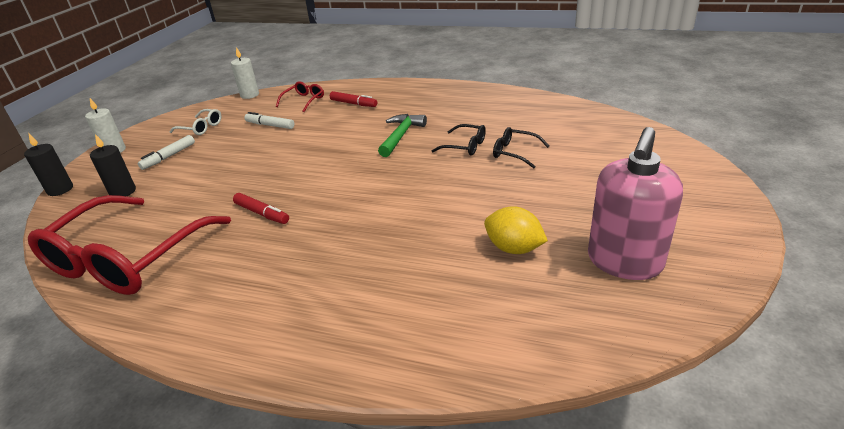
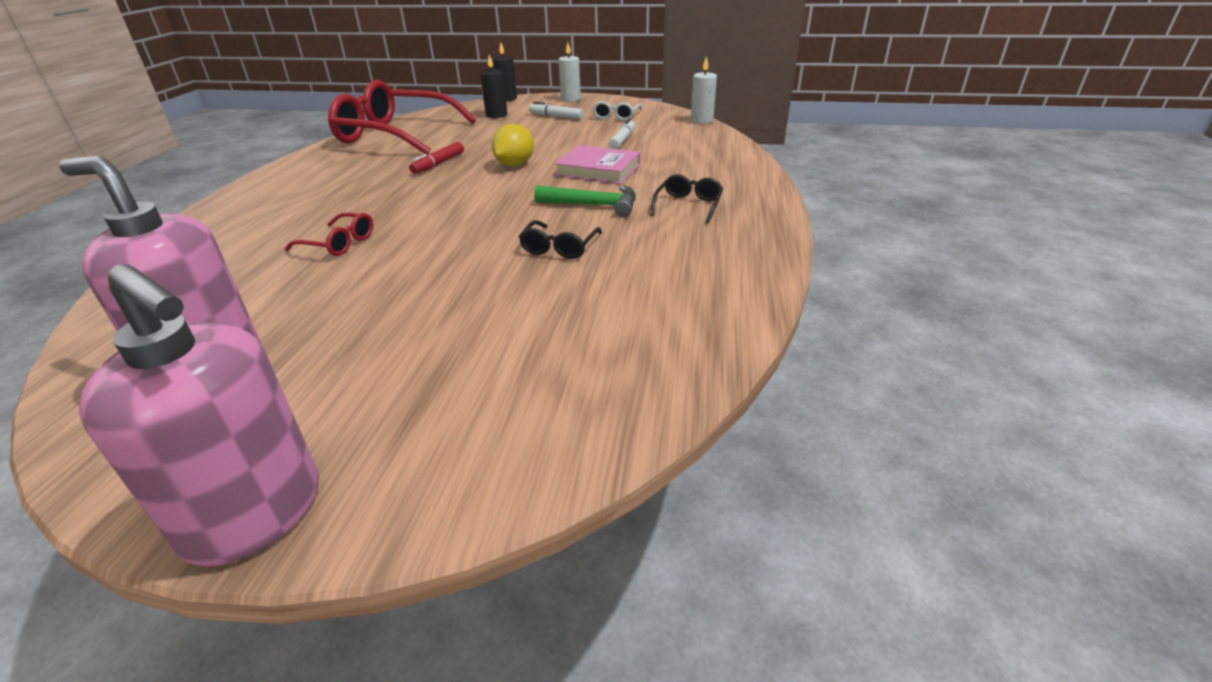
camera: 80 degrees right, 0 degrees up
red glasses [276,81,324,112] -> red glasses moved to [285,212,373,256]
red marker [330,91,377,107] -> none
yellow lemon [484,206,548,254] -> yellow lemon moved to [492,124,534,166]
black glasses [493,127,549,168] -> black glasses moved to [650,174,723,223]
none -> pink soap dispenser [79,264,319,566]
none -> pink book [555,145,640,184]

